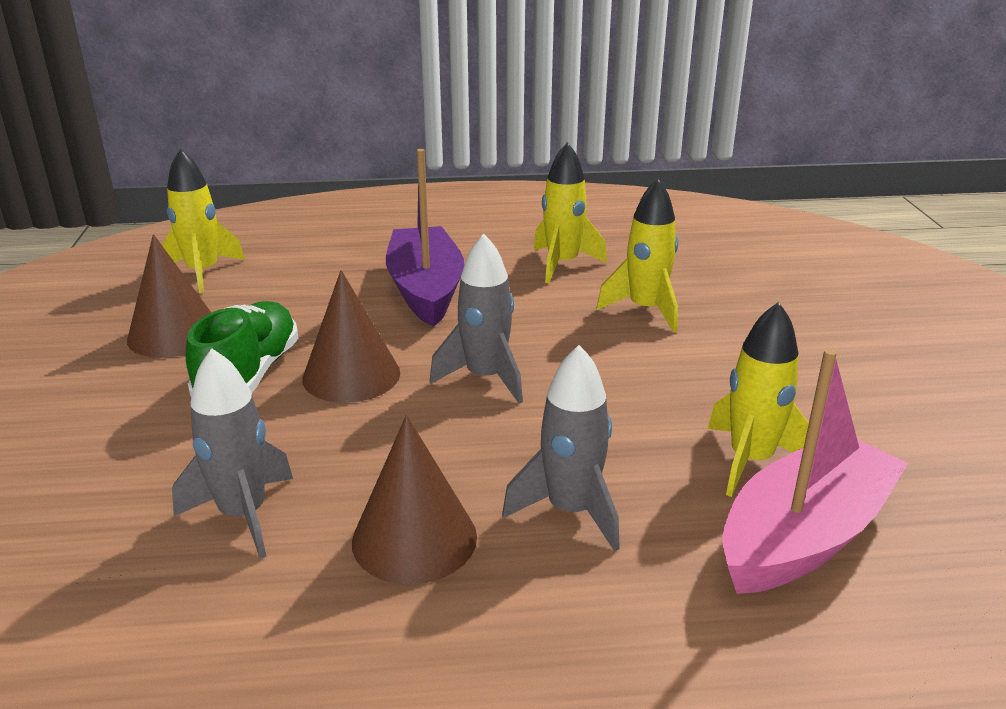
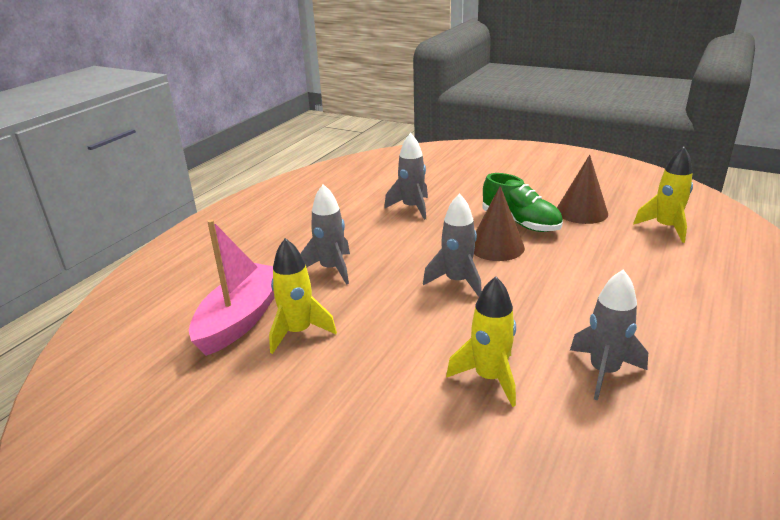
camera: 125 degrees right, 0 degrees up
brown cone [352,415,477,585] -> none
purple boat [386,149,464,327] -> none
yellow rocket [533,142,607,283] -> grey rocket [570,270,648,400]
pink boat [722,348,908,594] -> pink boat turned 150 degrees counterclockwise [189,219,275,356]

